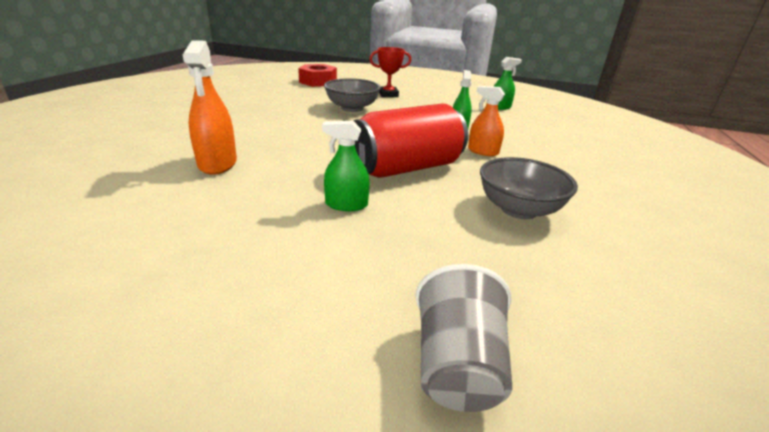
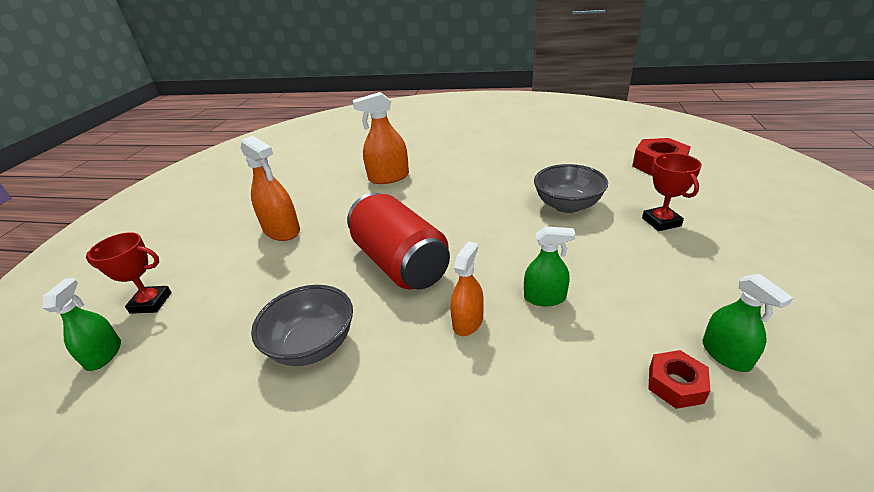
camera: 90 degrees right, 5 degrees up
green spray bottle [322,121,370,211] -> green spray bottle moved to [42,278,121,371]
grey cup [415,264,512,412] -> red trophy [86,232,172,314]
none -> orange spray bottle [241,135,300,241]
none -> red nut [648,350,711,409]

